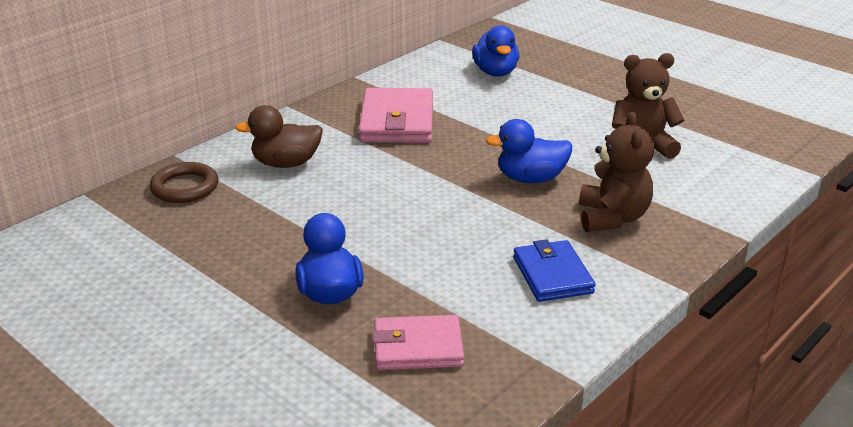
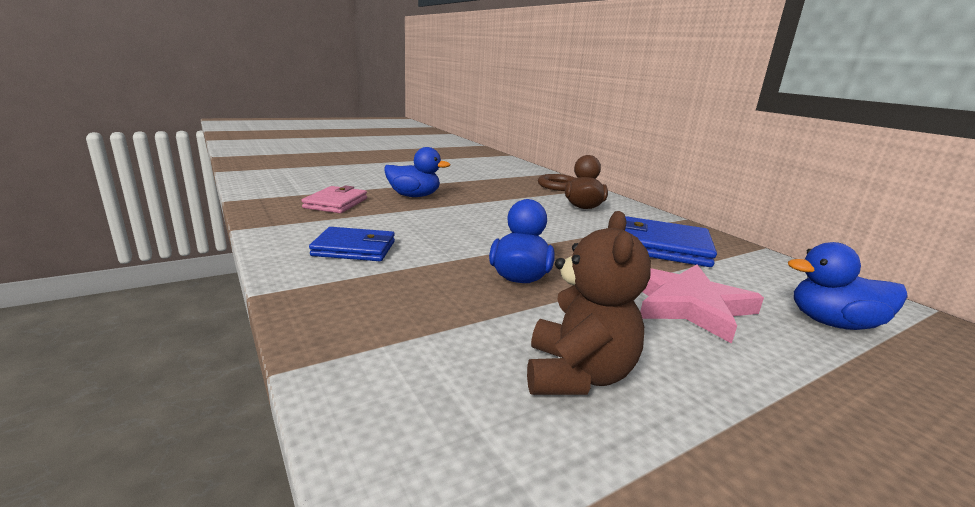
camera: 105 degrees right, 10 degrees down
pink wallet [359,88,433,143] -> blue wallet [625,216,717,267]
brown teddy bear [579,112,654,232] -> none
none -> pink star [640,265,764,344]

